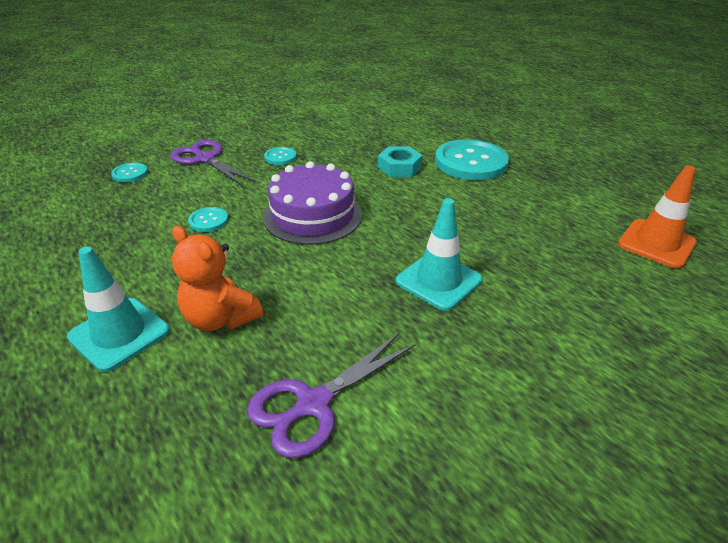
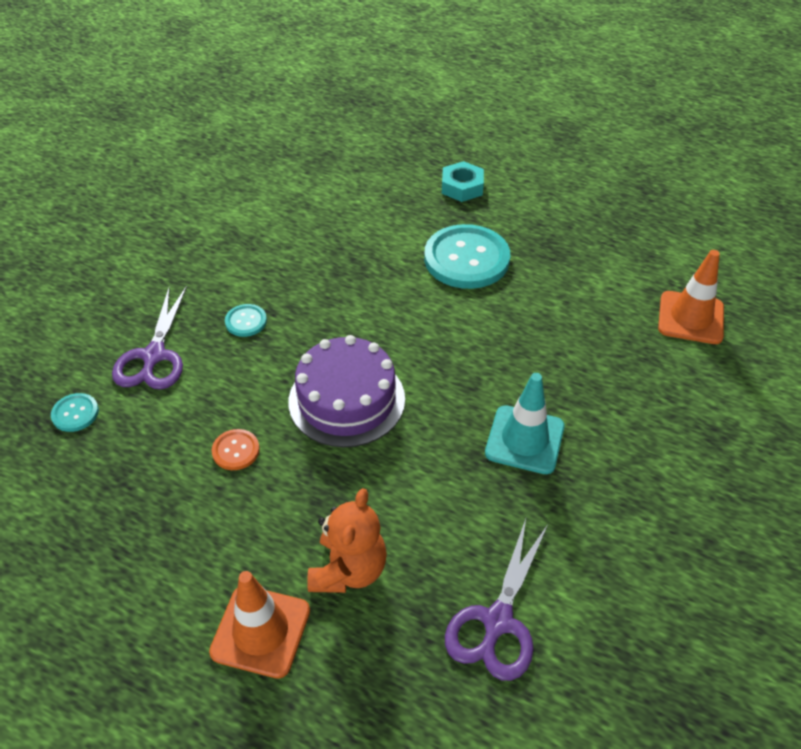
camera: 25 degrees left, 10 degrees up
turquoise traffic cone [67,247,170,372] -> orange traffic cone [209,571,310,679]
purple scissors [171,140,256,186] -> purple scissors turned 105 degrees counterclockwise [112,286,187,390]
orange teddy bear [172,226,263,331] -> orange teddy bear turned 90 degrees counterclockwise [307,488,387,593]
turquoise button [188,207,228,232] -> orange button [212,429,260,470]
turquoise nut [378,146,422,177] -> turquoise nut moved to [442,161,484,202]

